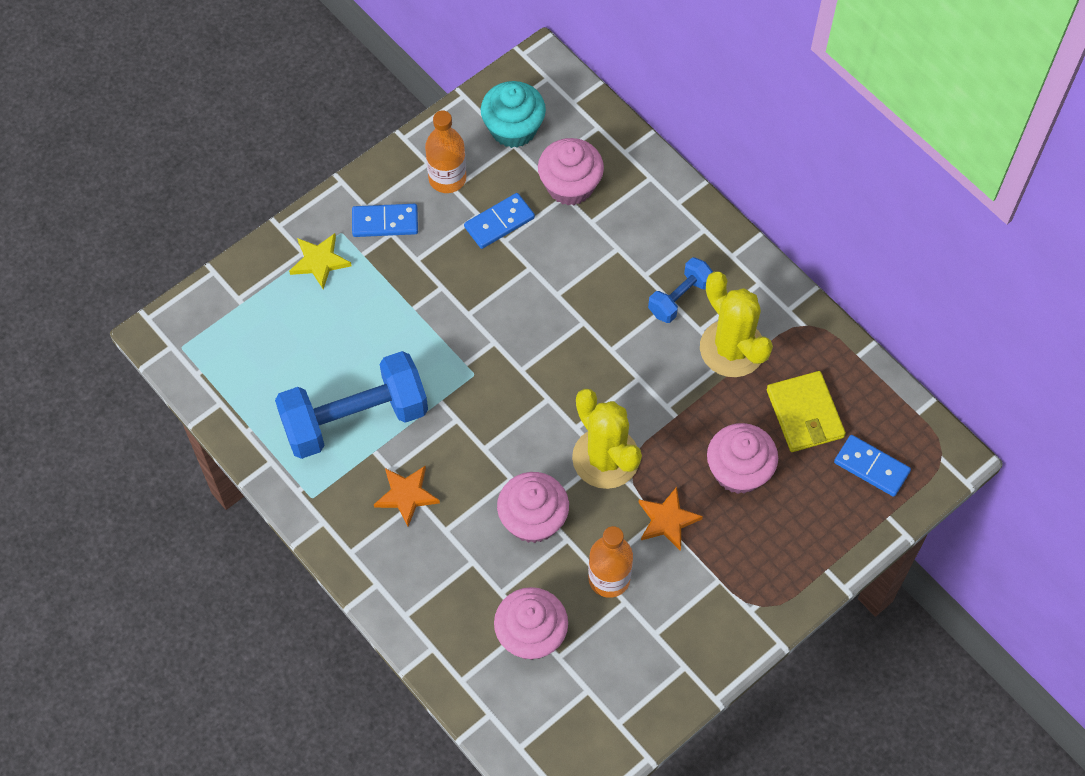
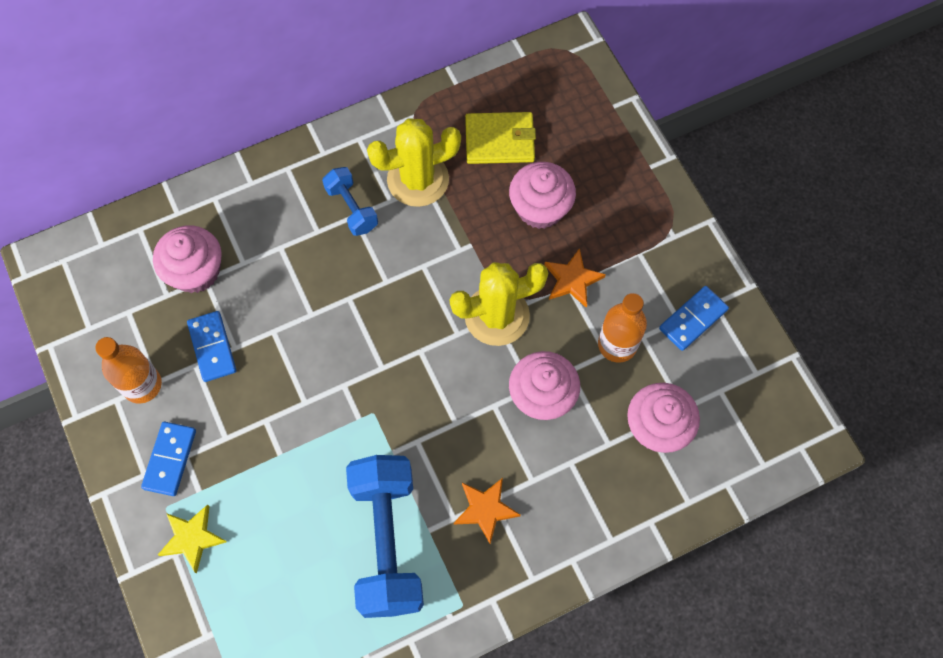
camera: 75 degrees left, 5 degrees up
turquoise cupcake [481,81,546,148] -> none
blue domino [834,435,911,497] -> blue domino moved to [659,286,729,351]

